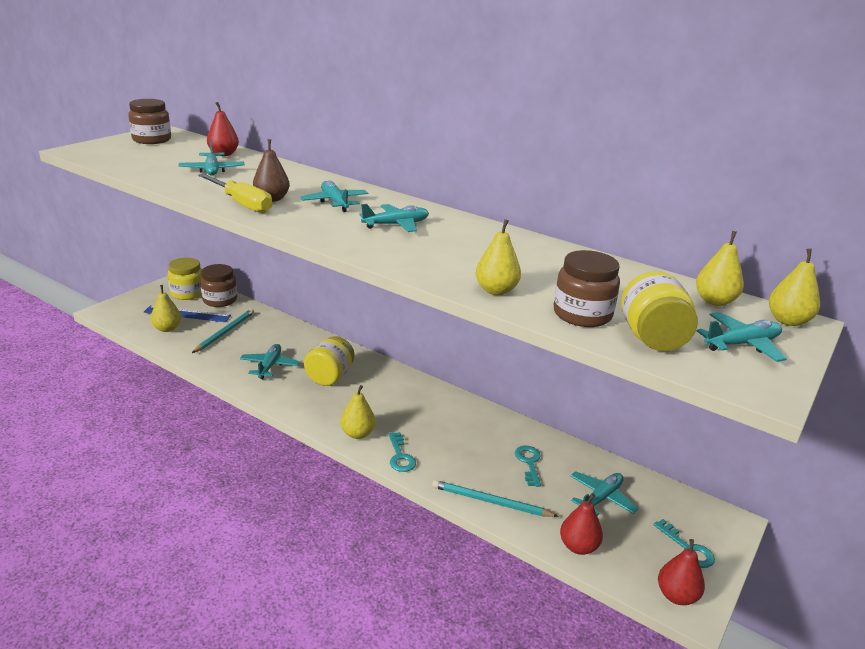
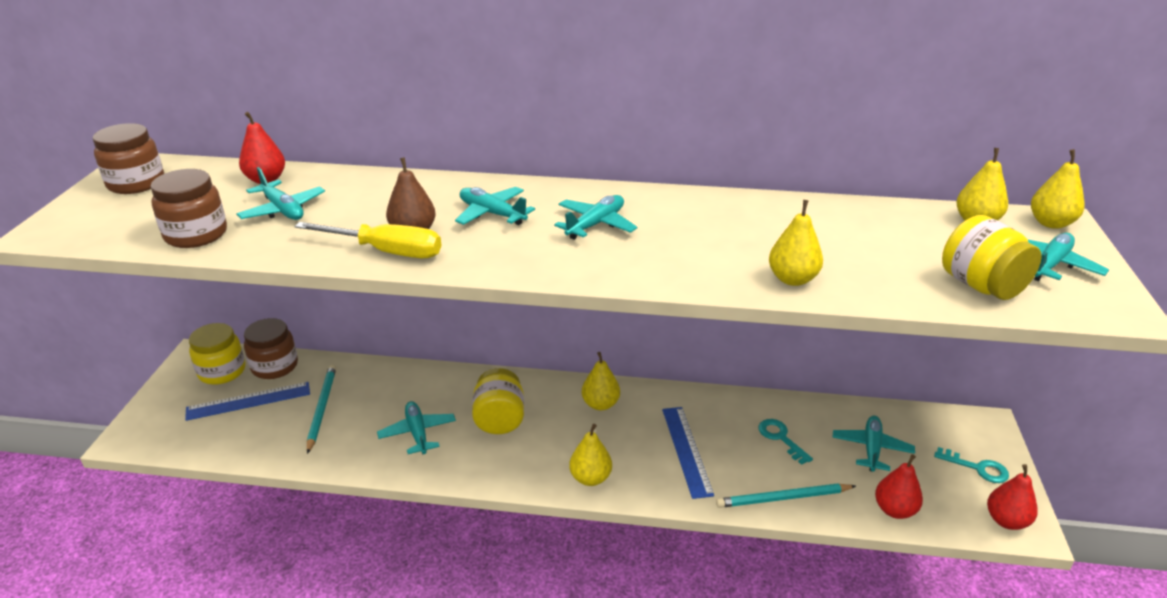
camera: 25 degrees left, 5 degrees up
yellow pear [151,285,181,332] -> yellow pear moved to [582,352,620,410]
turquoise key [389,432,416,472] -> none
brown jar [554,250,620,327] -> brown jar moved to [150,169,227,248]
none -> blue ruler [662,407,714,499]

